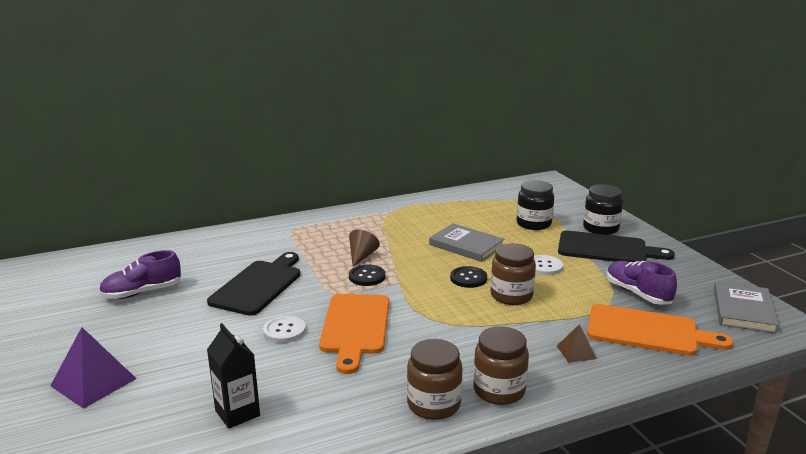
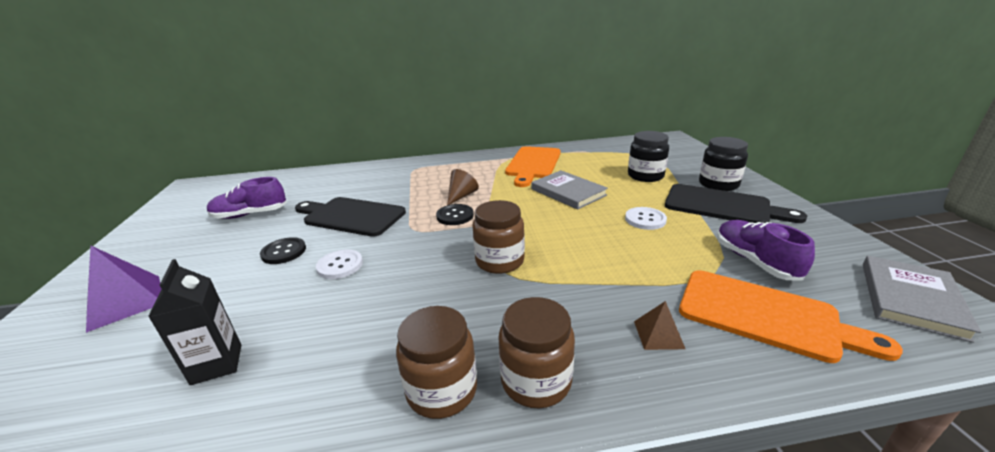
camera: 15 degrees right, 5 degrees up
black cutting board [207,252,300,316] -> black cutting board turned 105 degrees counterclockwise [295,197,406,237]
orange cutting board [319,294,389,374] -> orange cutting board moved to [505,146,561,187]
black button [450,266,487,288] -> black button moved to [260,237,306,264]
brown jar [491,243,536,305] -> brown jar moved to [472,200,525,274]

